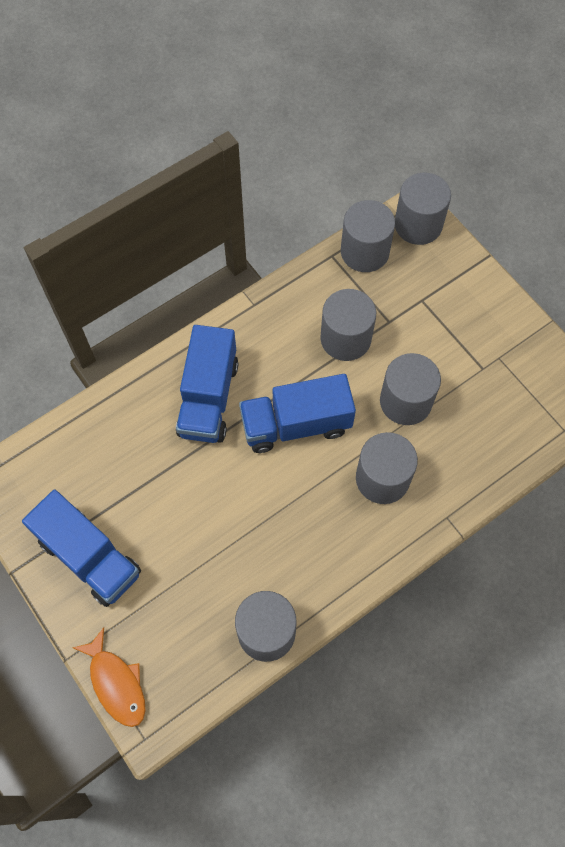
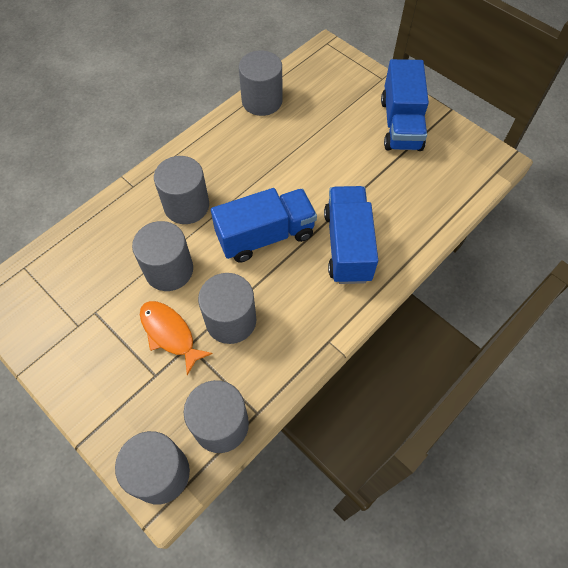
camera: 170 degrees right, 5 degrees down
blue truck [22,490,141,607] -> blue truck turned 120 degrees counterclockwise [381,59,429,151]
orange fish [73,628,146,727] -> orange fish moved to [140,301,213,375]

